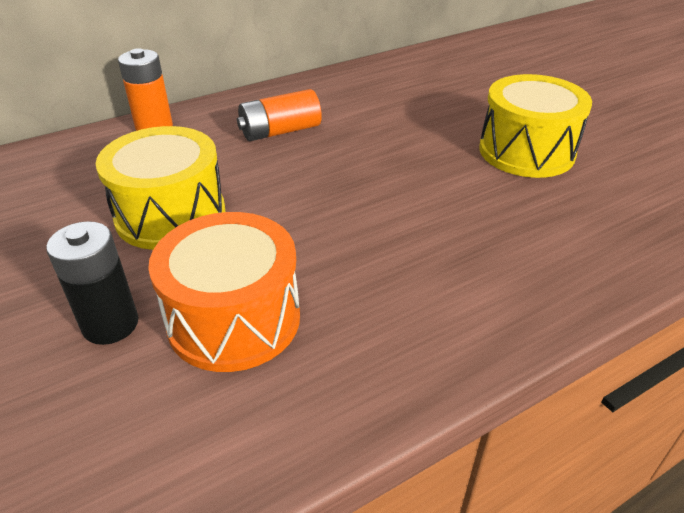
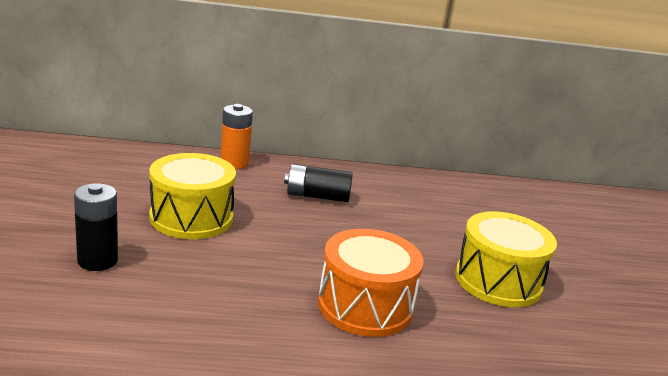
camera: 25 degrees right, 15 degrees down
orange drum [148,212,300,372] -> orange drum moved to [318,229,424,337]
orange battery [237,89,322,141] -> black battery [284,164,353,202]

